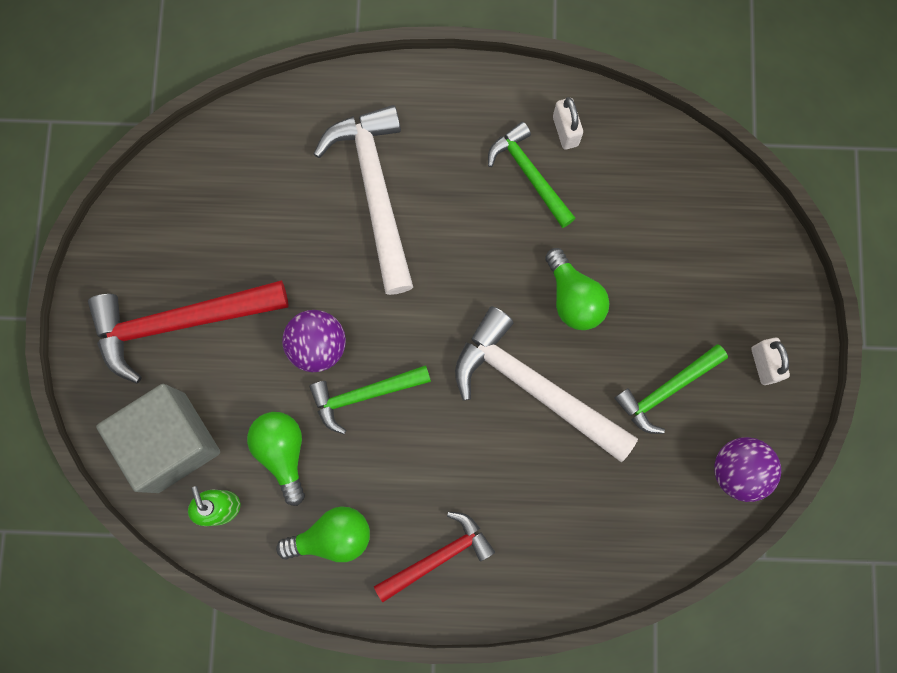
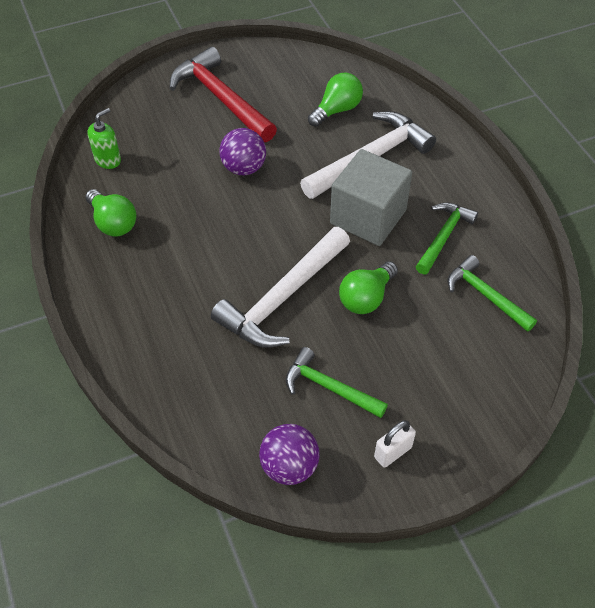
camera: 65 degrees right, 25 degrees down
grey cube [96,384,220,493] -> grey cube moved to [330,149,412,246]
green light bulb [247,412,305,506] -> green light bulb moved to [308,73,363,127]
green hammer [309,365,431,434] -> green hammer moved to [448,255,537,332]
red hammer [374,512,495,602] -> none
white hammer [455,306,638,463] -> white hammer turned 150 degrees counterclockwise [211,227,350,348]
white padlock [553,97,583,150] -> none

